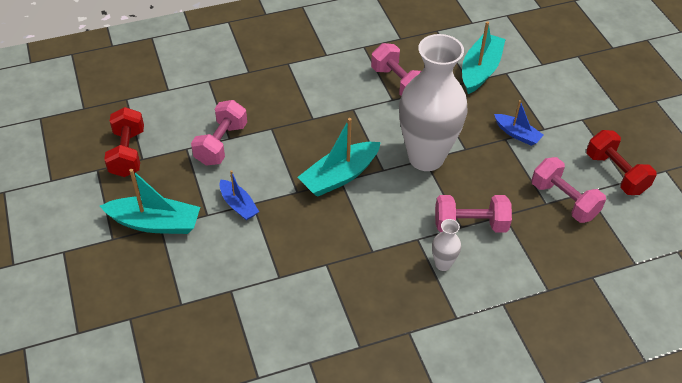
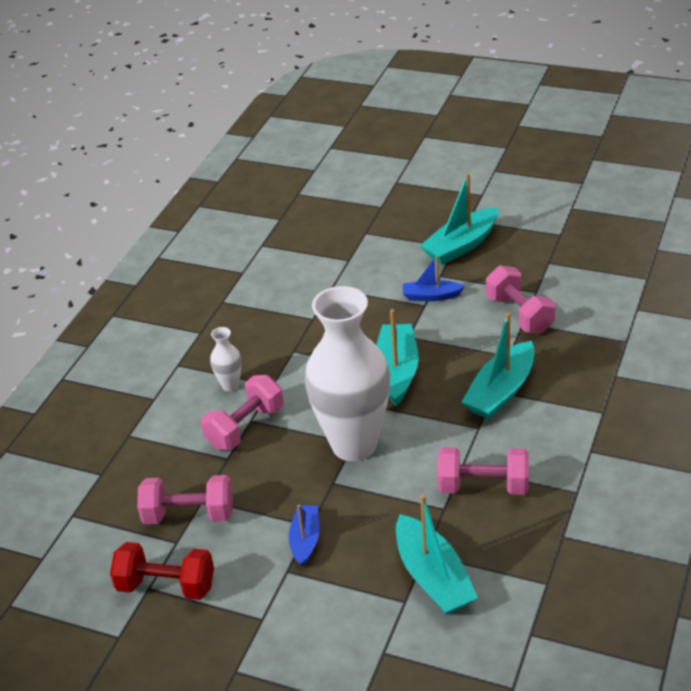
camera: 135 degrees right, 10 degrees down
red dumbbell [104,107,144,177] -> none
blue boat [494,100,544,146] -> blue boat turned 105 degrees clockwise [289,505,320,567]
none -> turquoise boat [462,313,535,419]

